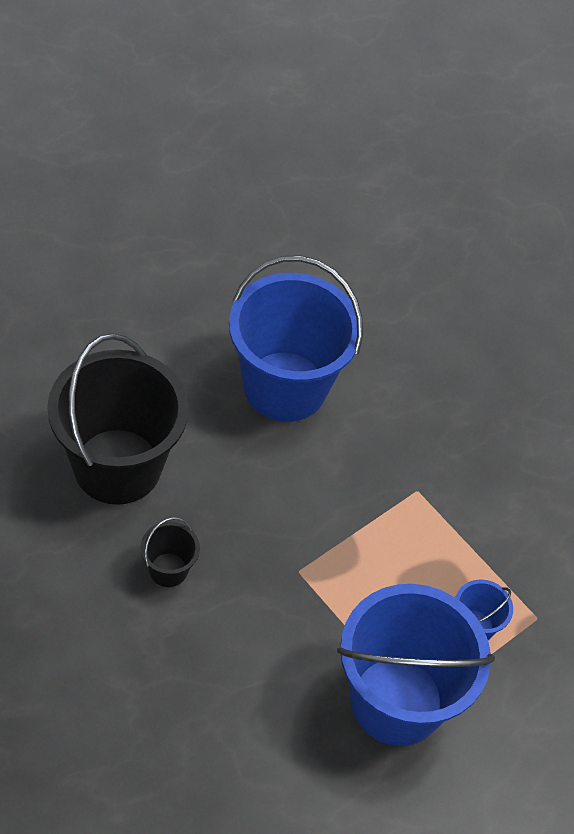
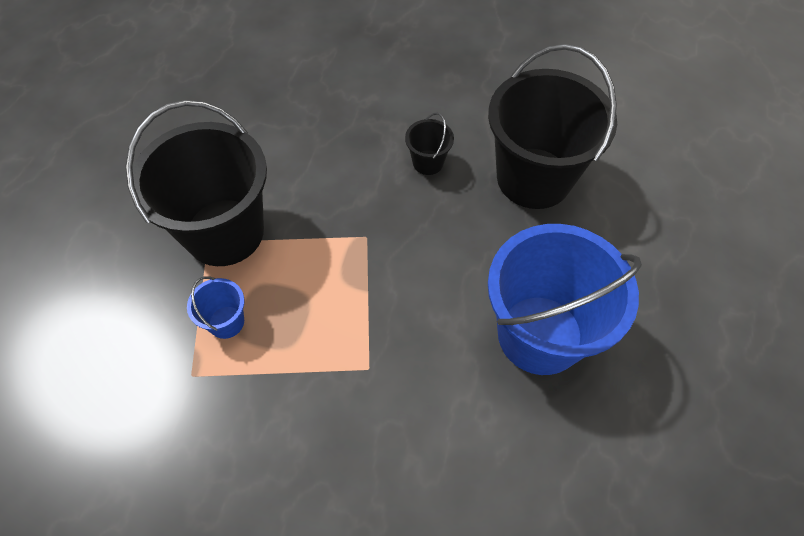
camera: 135 degrees right, 5 degrees up
blue bucket [337,584,495,746] -> black bucket [125,100,267,266]

